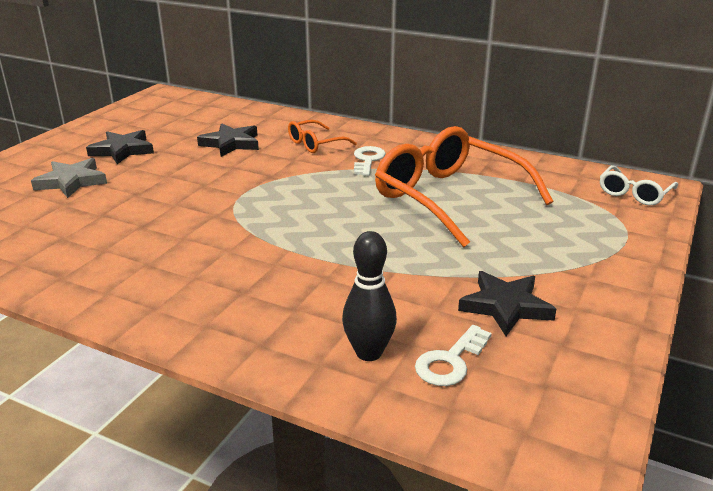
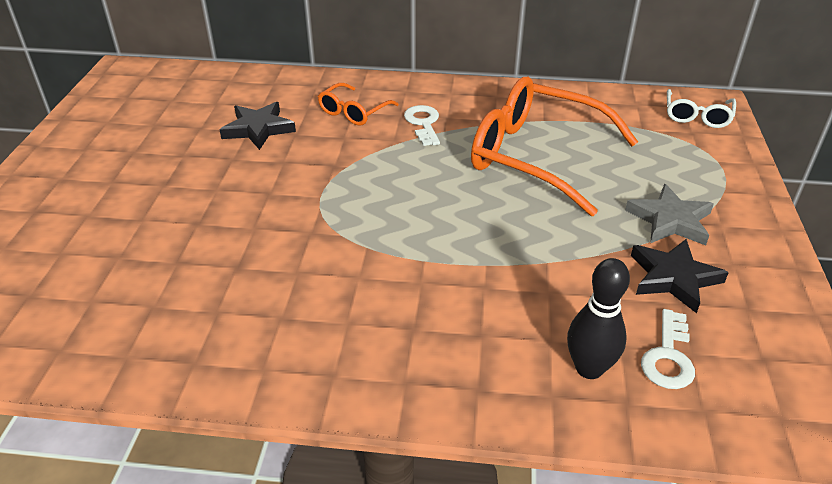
camera: 20 degrees left, 10 degrees up
grey star [31,158,107,198] -> grey star moved to [625,184,714,245]
black star [86,130,154,164] -> none

